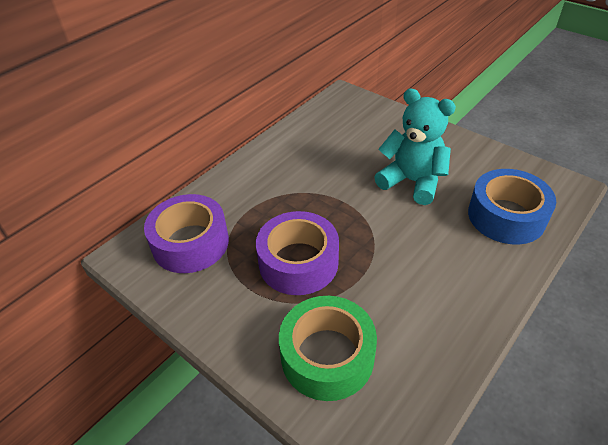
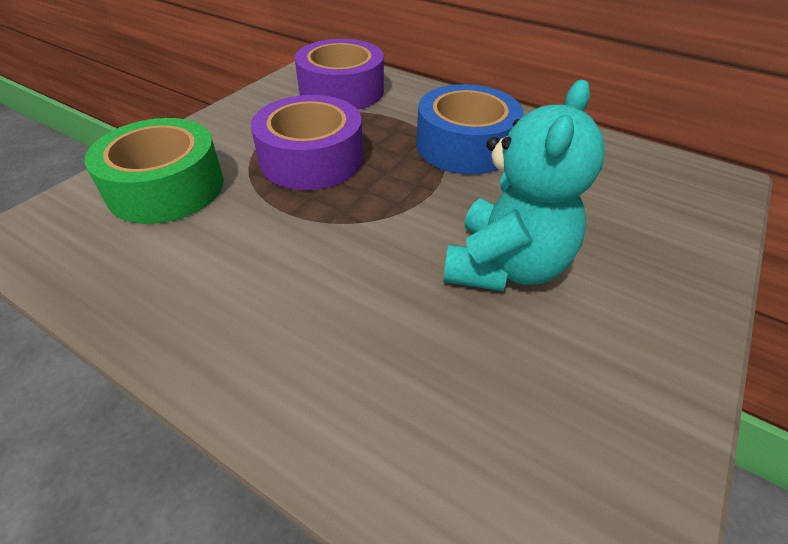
camera: 80 degrees right, 0 degrees up
blue tape [468,169,556,244] -> blue tape moved to [416,84,524,175]

